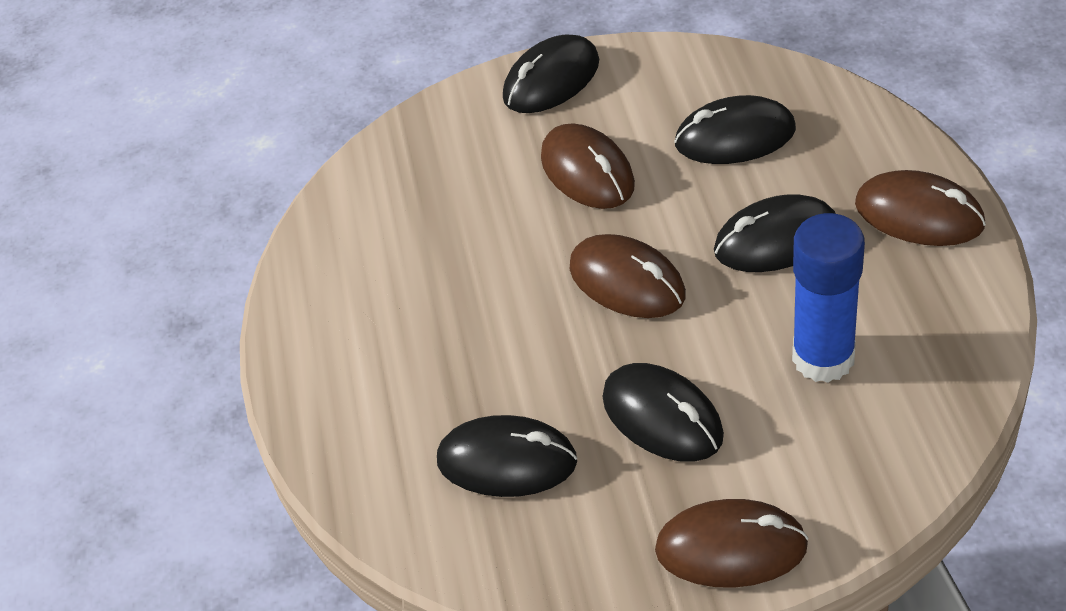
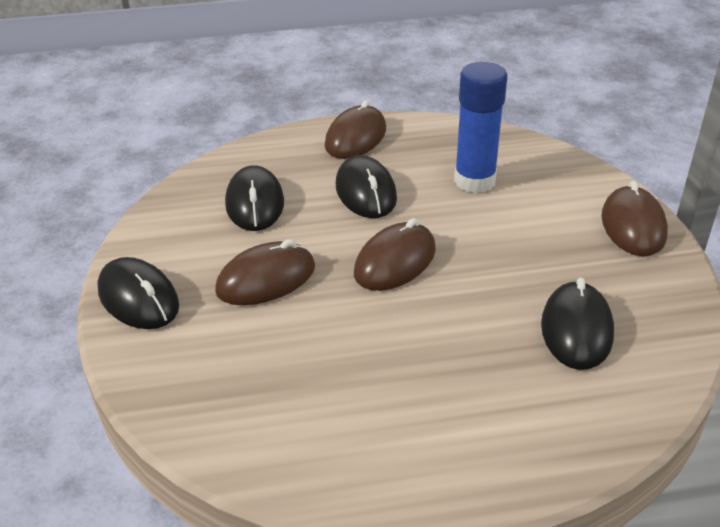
camera: 95 degrees left, 10 degrees down
black mouse [602,363,724,462] -> none

